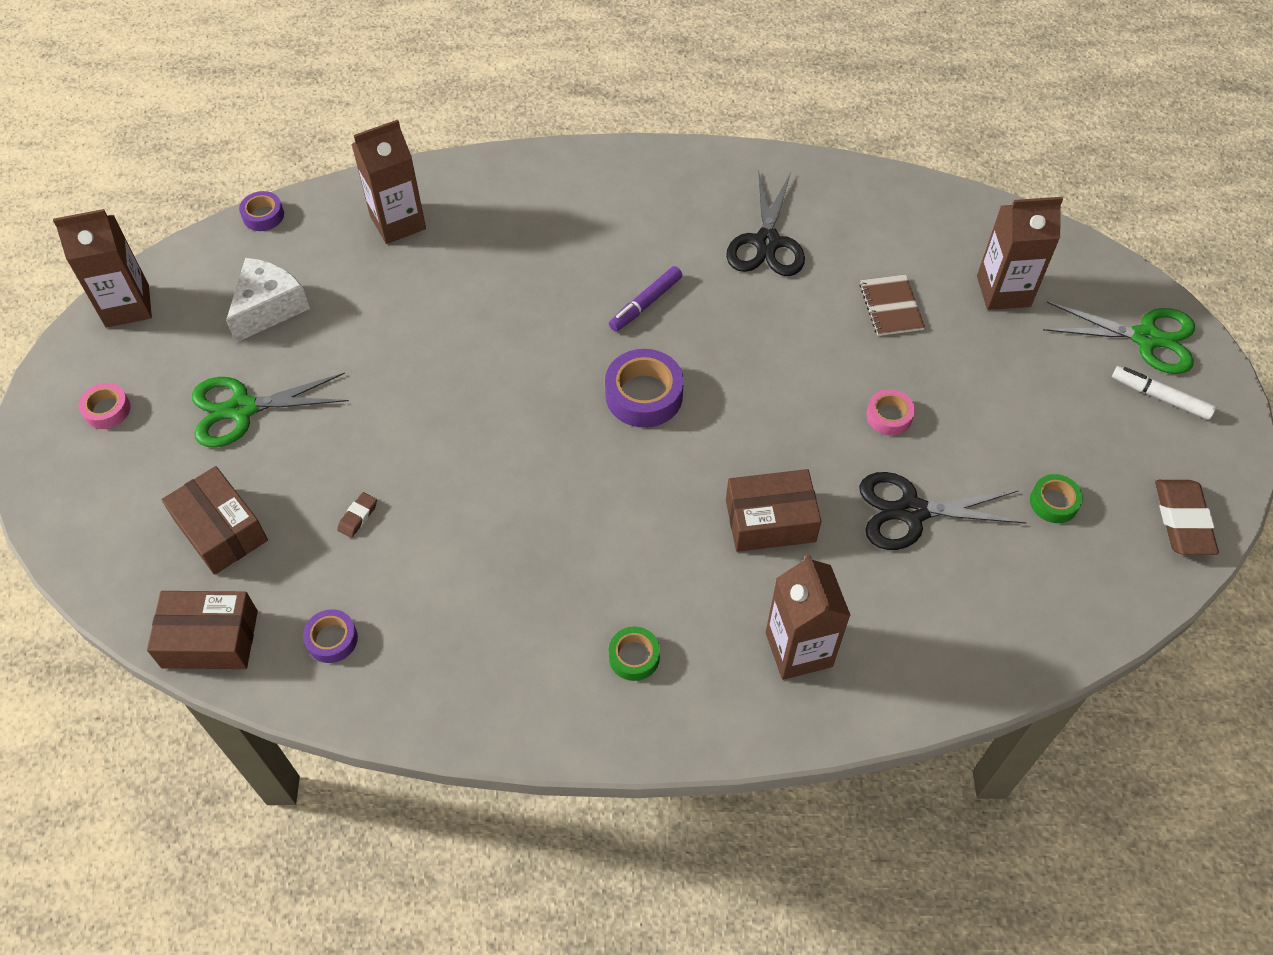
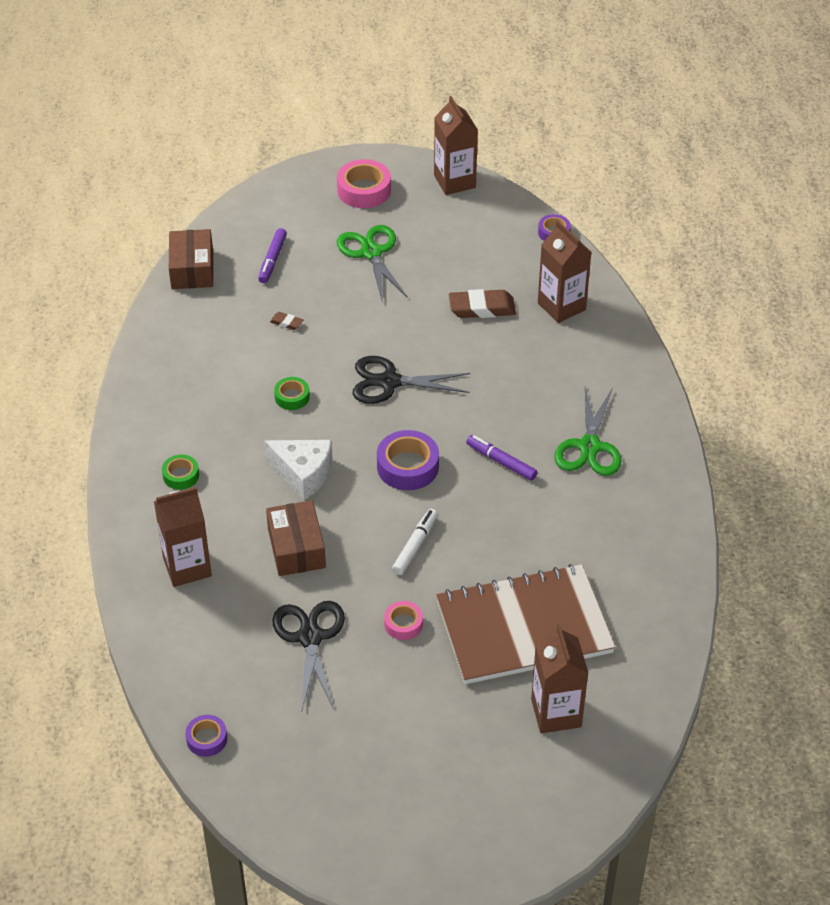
camera: 85 degrees right, 10 degrees down
pink tape [79,383,131,429] -> pink tape [337,159,391,208], size x1.72
brown box [162,466,268,575] -> purple marker [258,228,287,283]
white cheese [226,258,310,343] -> white cheese moved to [264,440,332,500]
purple tape [303,609,358,663] -> purple tape moved to [185,715,227,757]
black scissors [726,171,805,276] -> black scissors moved to [353,356,470,404]
brown notebook [859,274,925,336] -> brown notebook [436,564,615,684], size x2.49
green tape [1030,474,1083,523] -> green tape moved to [274,377,310,410]
green scissors [1043,302,1195,374] -> green scissors moved to [554,387,622,476]
white marker [1112,366,1216,420] -> white marker moved to [392,509,438,575]
brown eraser [1155,480,1219,555] -> brown eraser moved to [449,289,516,318]

